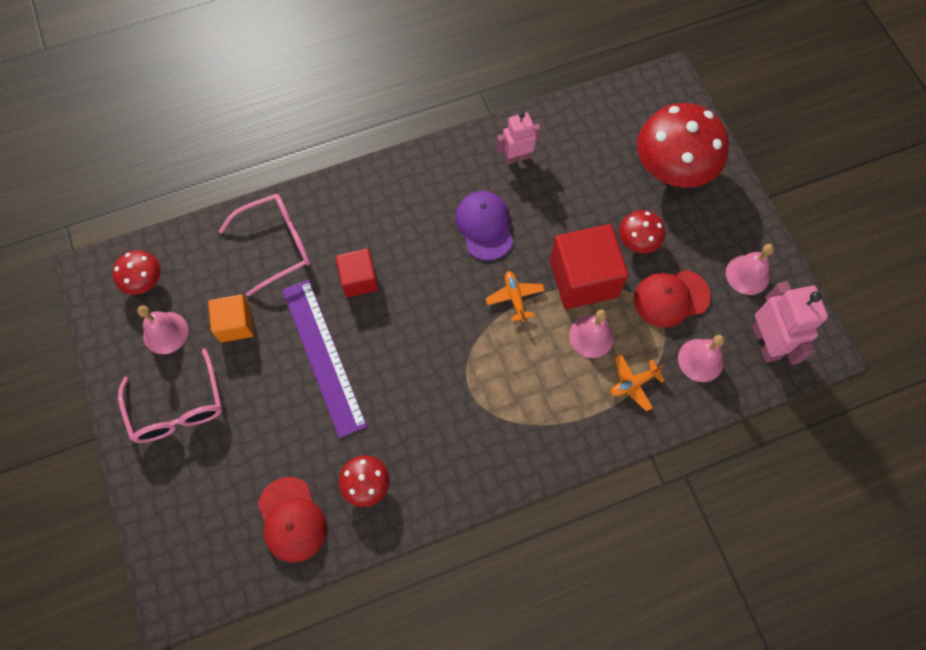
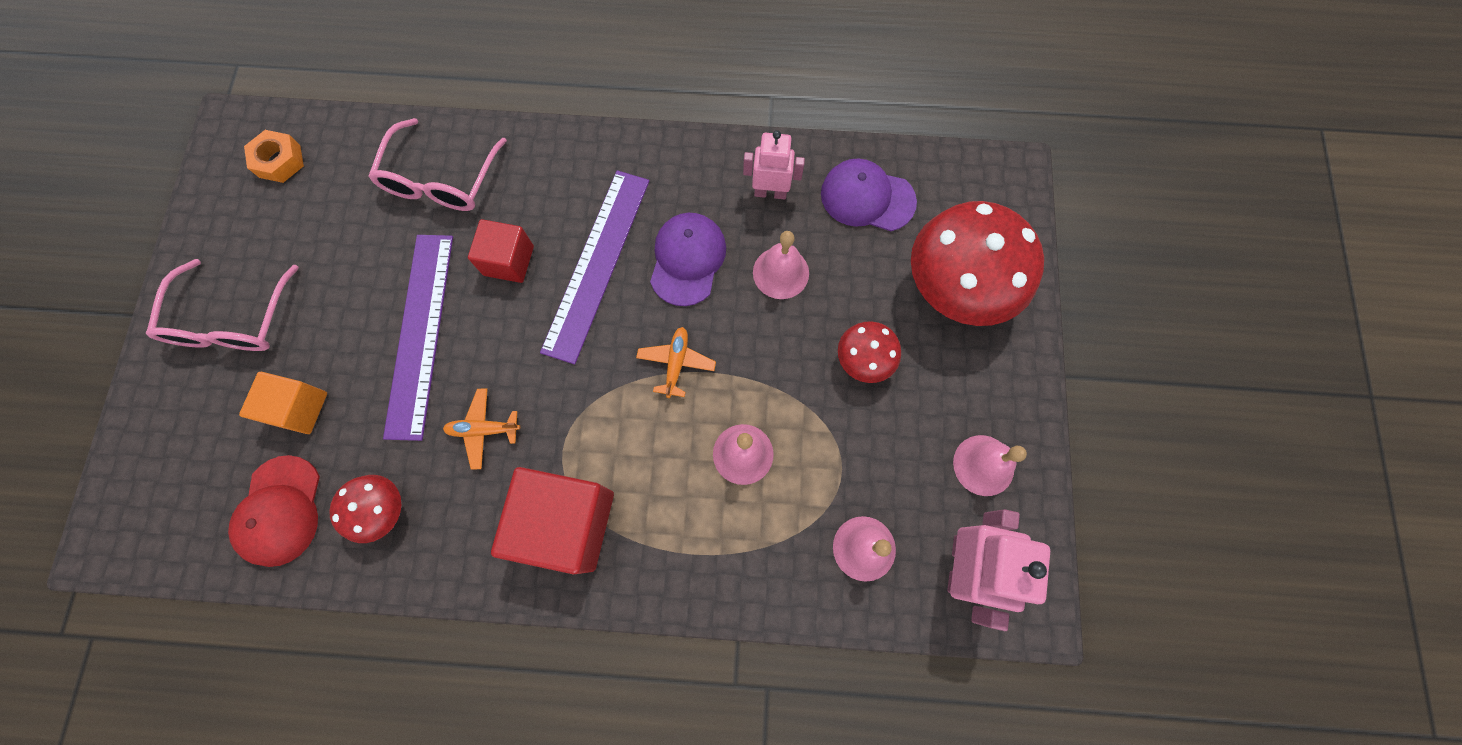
camera: 25 degrees right, 5 degrees up
red mushroom [112,250,161,295] -> orange nut [244,130,304,183]
pink bell [137,306,188,354] -> pink bell moved to [753,231,809,299]
orange cube [208,294,254,342] -> orange cube moved to [239,372,327,434]
pink glasses [219,194,311,297] -> pink glasses turned 105 degrees clockwise [368,118,507,211]
red cube [550,224,628,309] -> red cube moved to [491,467,614,574]
orange plane [610,355,665,411] -> orange plane moved to [443,388,520,470]
red cap [634,270,711,328] -> none
none -> purple ruler [540,170,649,364]
none -> purple cap [821,158,917,231]

